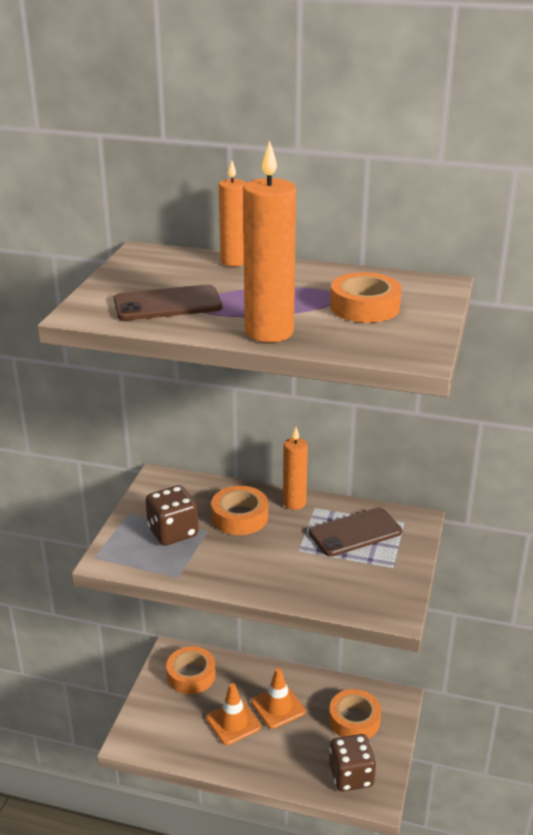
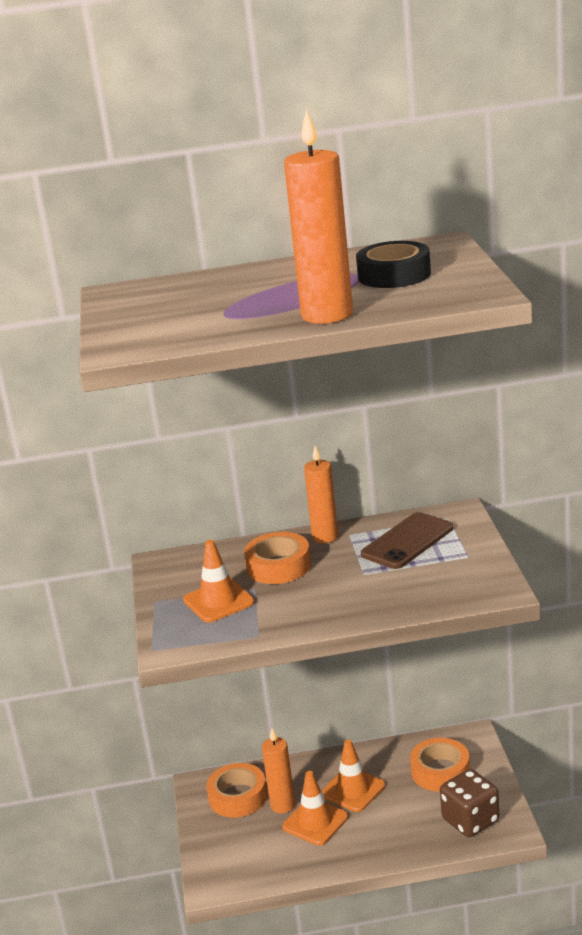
camera: 20 degrees left, 5 degrees down
brown phone [114,284,223,321] -> none
brown dice [146,485,199,546] -> orange traffic cone [183,540,255,623]
orange candle [219,161,246,267] -> orange candle moved to [262,728,295,813]
orange tape [330,272,402,323] -> black tape [356,241,431,288]

